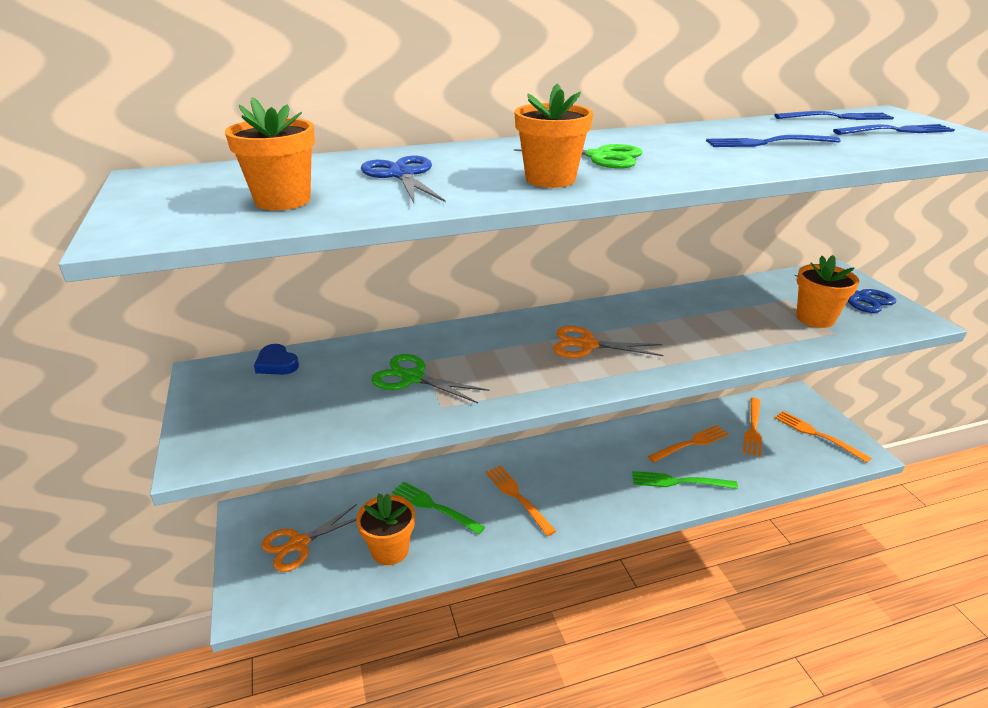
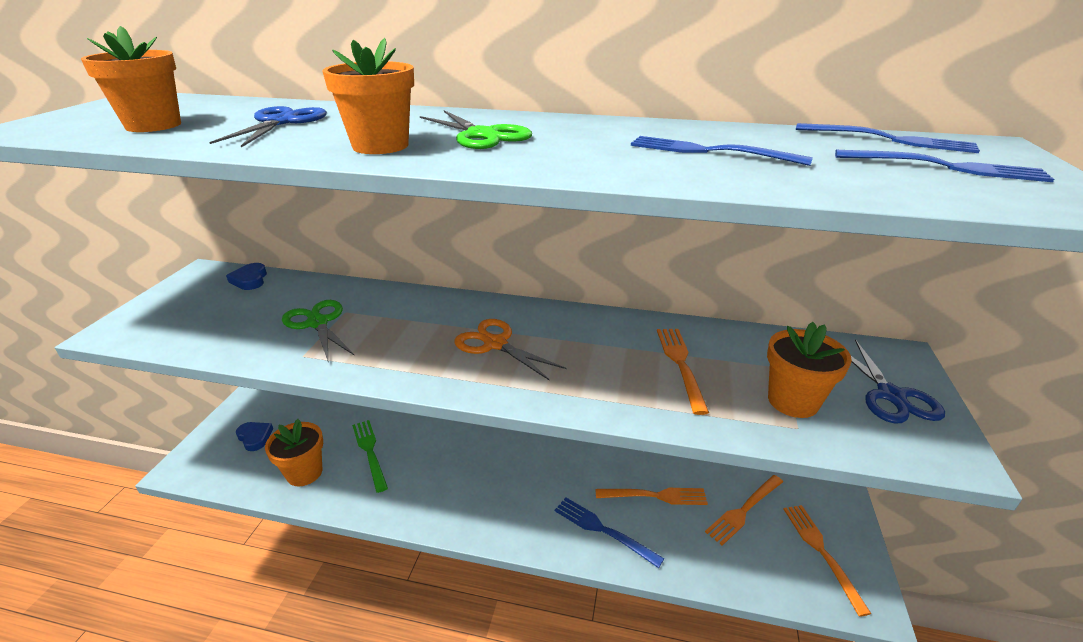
camera: 30 degrees right, 0 degrees up
orange scissors [261,504,357,572] -> blue heart [236,422,273,451]
orange fork [485,465,556,536] -> orange fork moved to [657,329,709,415]
green fork [632,471,738,489] -> blue fork [555,497,664,568]

